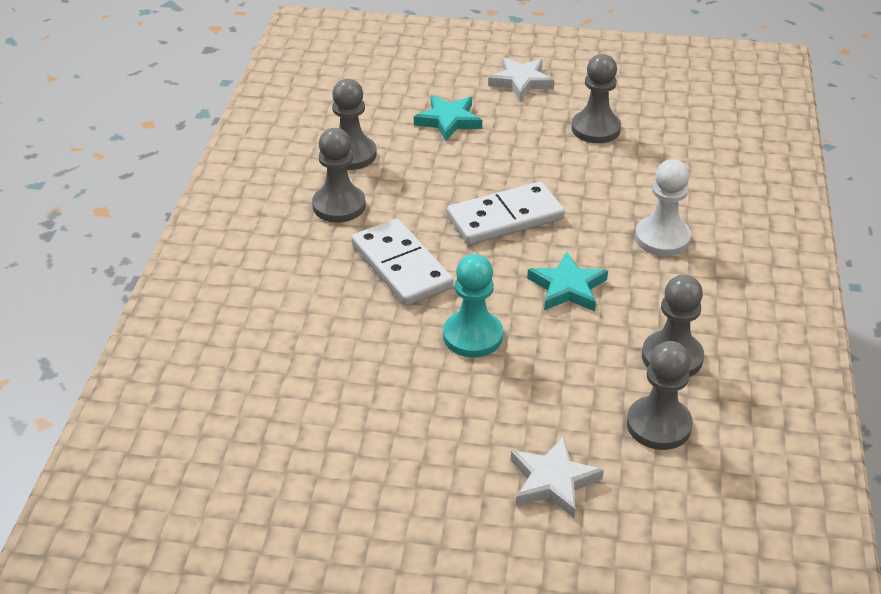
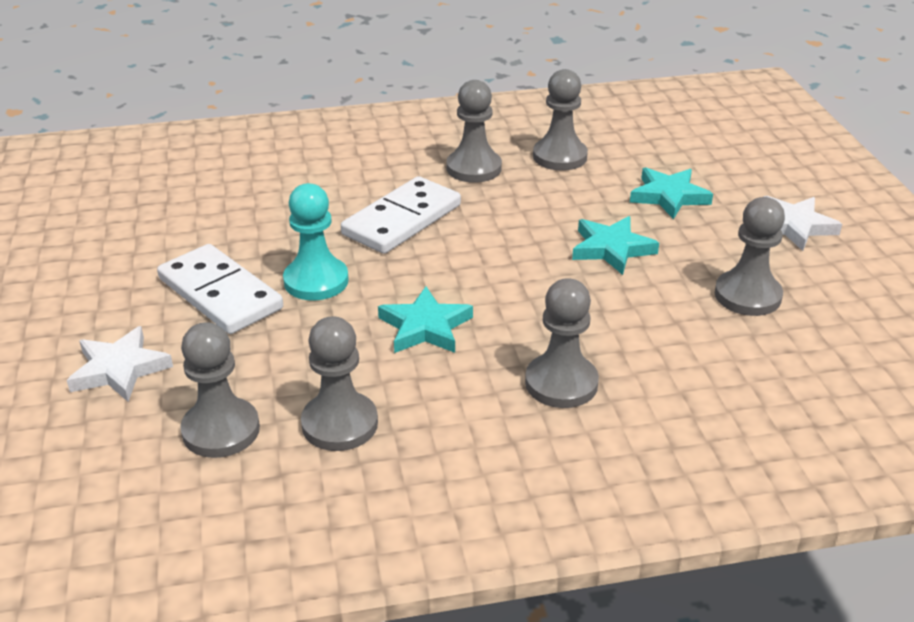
camera: 70 degrees right, 5 degrees down
white domino [447,182,565,245] -> white domino moved to [157,244,283,334]
white pawn [635,159,691,256] -> grey pawn [525,278,599,408]
none -> turquoise star [572,216,659,275]

